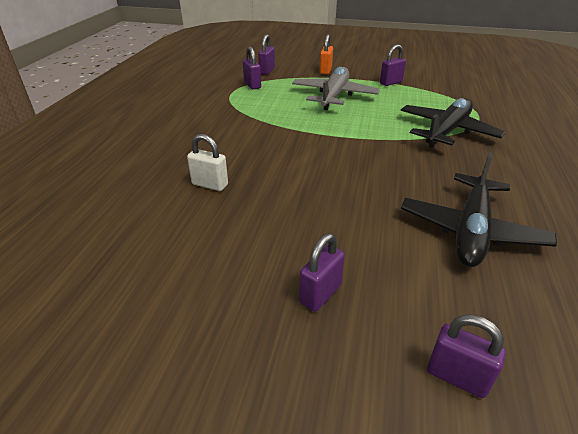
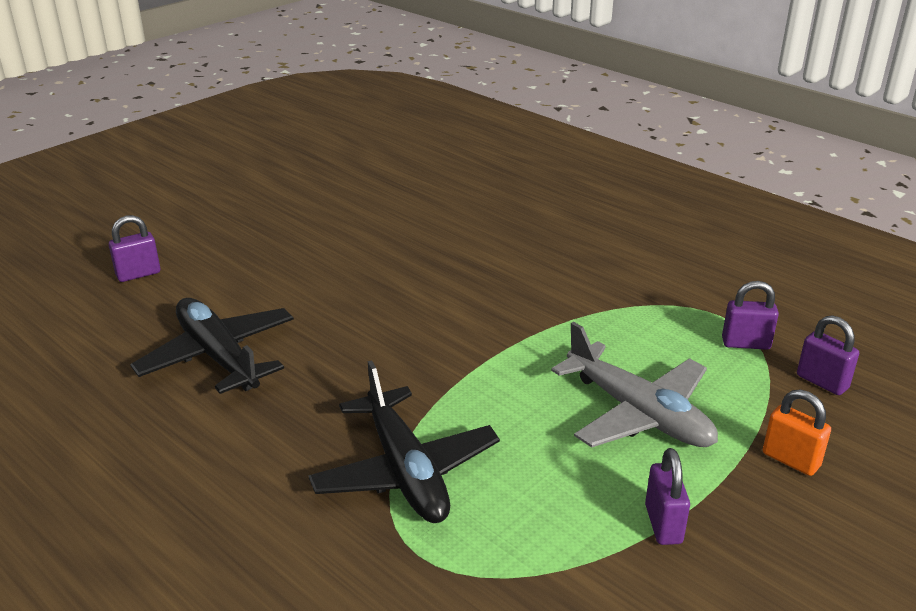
camera: 120 degrees right, 5 degrees down
white padlock [187,134,228,191] -> none
purple padlock [299,233,345,312] -> none

